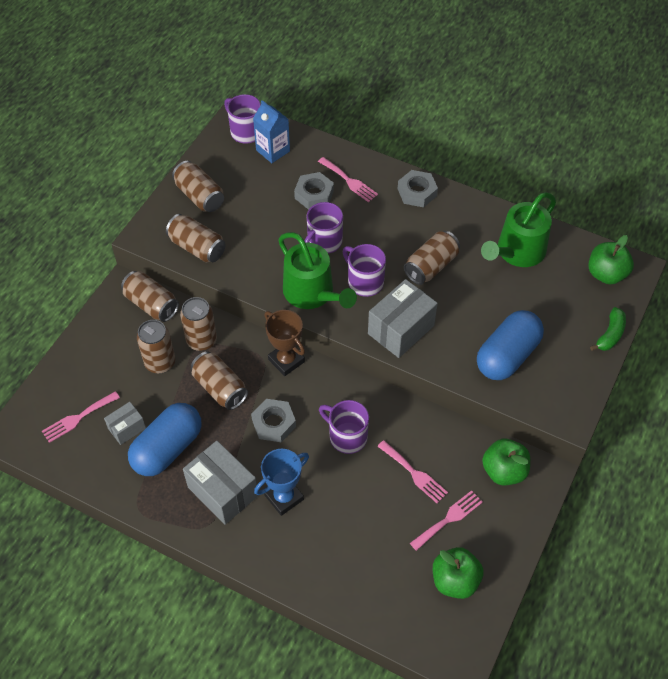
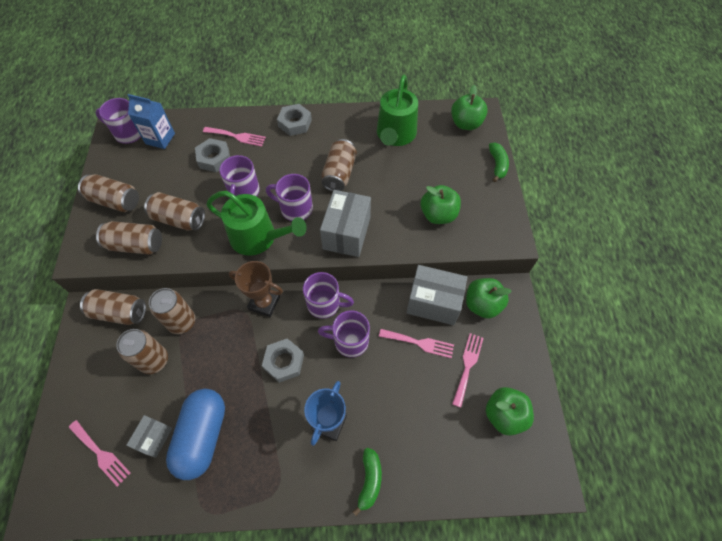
camera: 30 degrees left, 5 degrees up
pink fork [42,391,120,443] -> pink fork turned 75 degrees counterclockwise [69,420,130,487]
grey box [183,441,258,525] -> grey box moved to [406,265,467,325]
brown can [191,351,248,410] -> brown can moved to [144,192,205,231]
blue capsule [477,310,544,380] -> green apple [421,185,461,224]
none -> purple mug [303,272,354,319]
none -> green banana [353,448,382,516]

